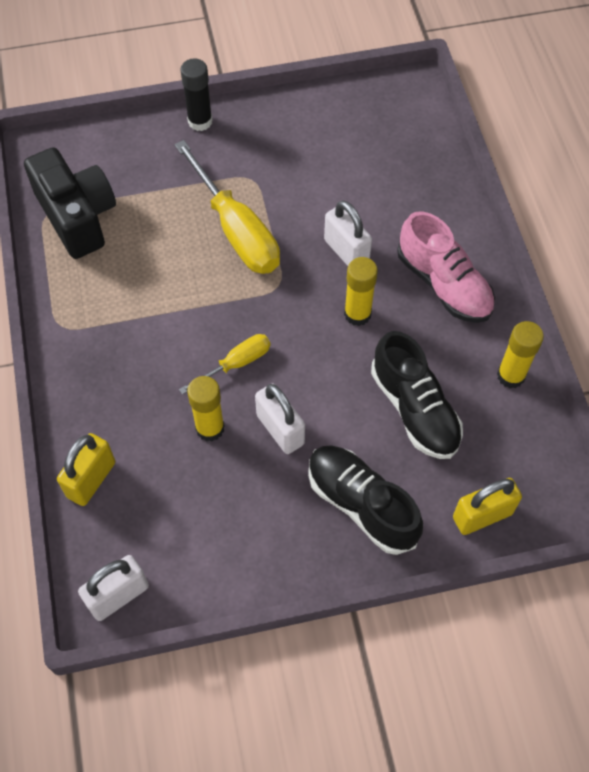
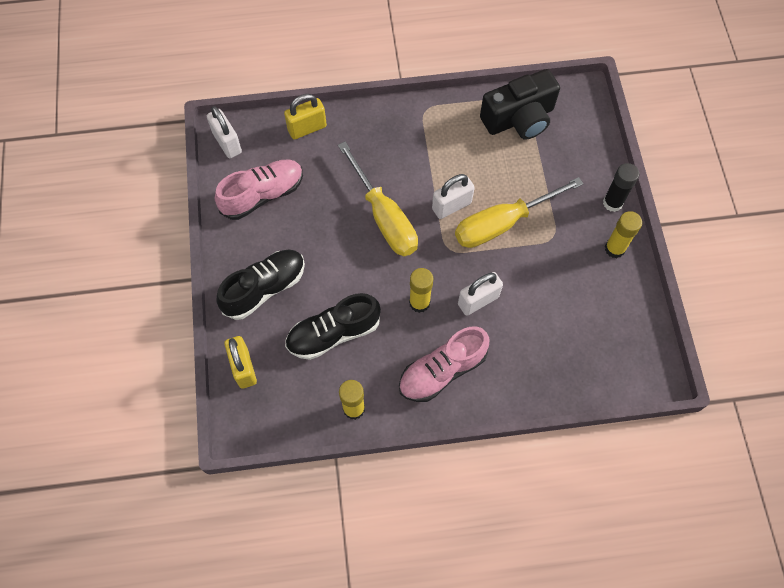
camera: 95 degrees right, 5 degrees up
yellow padlock [57,433,115,506] -> yellow padlock turned 60 degrees counterclockwise [284,94,327,140]
yellow screwdriver [179,334,270,395] -> yellow screwdriver [338,142,418,256], size x1.89
yellow glue stick [187,376,224,441] -> yellow glue stick moved to [605,211,642,258]
white padlock [255,384,305,454] -> white padlock moved to [432,174,475,219]
none -> pink shoe [215,159,303,220]

